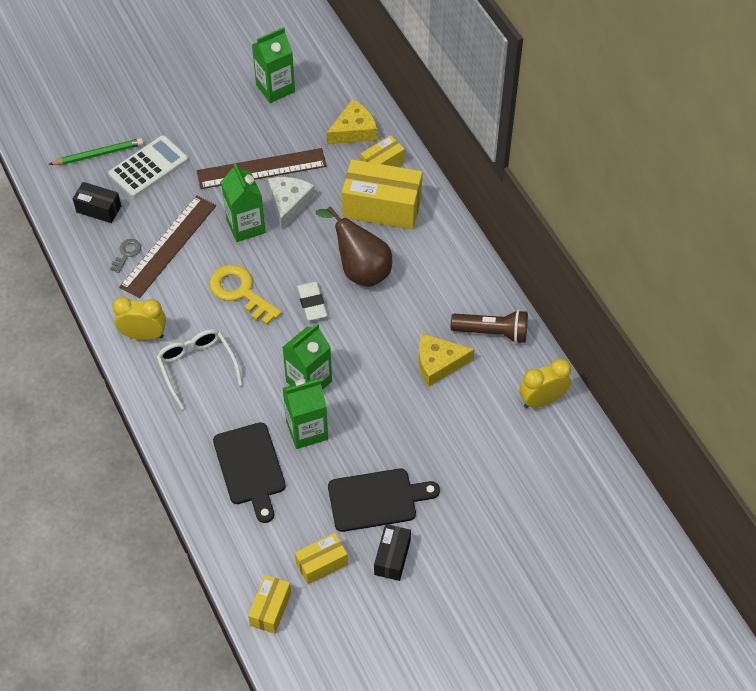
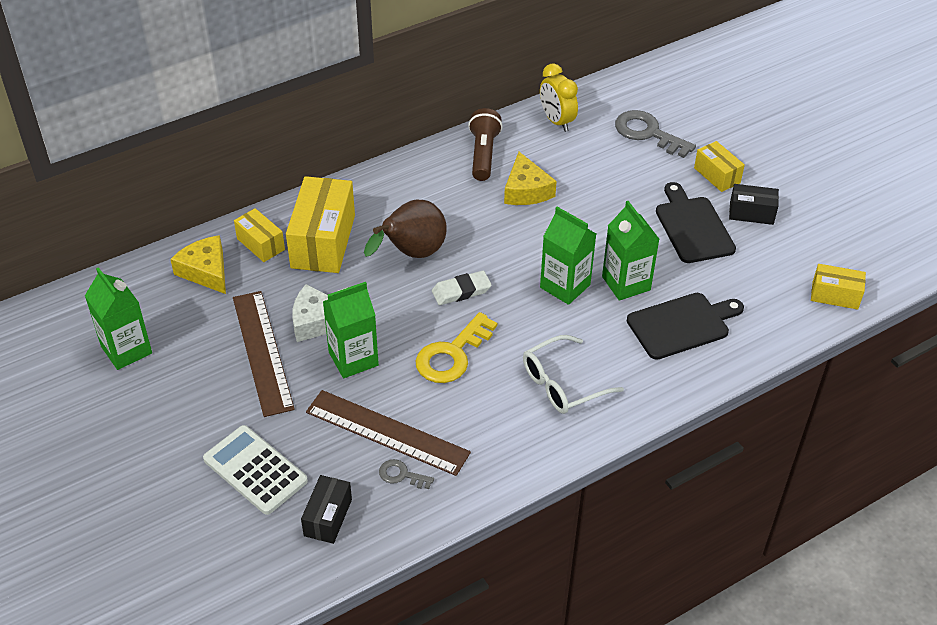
camera: 95 degrees left, 10 degrees down
green pencil [48,138,144,165] -> none
yellow clock [113,297,166,341] -> none
yellow box [295,533,348,584] -> yellow box moved to [694,141,745,192]
none -> grey key [615,110,696,158]

